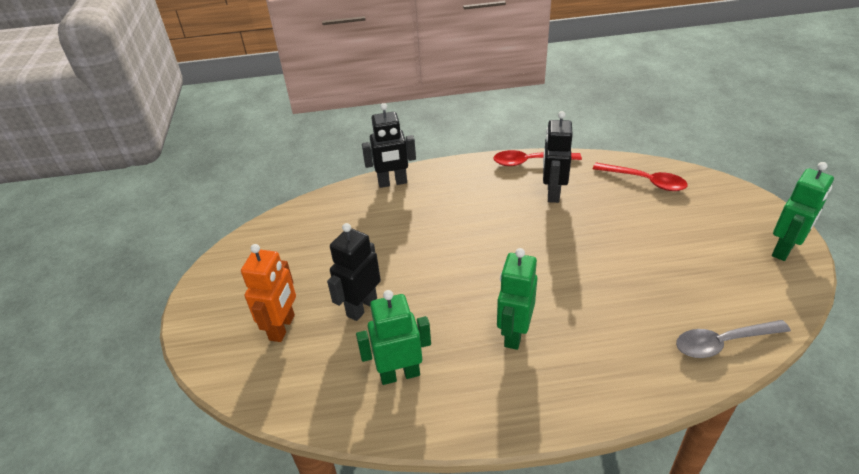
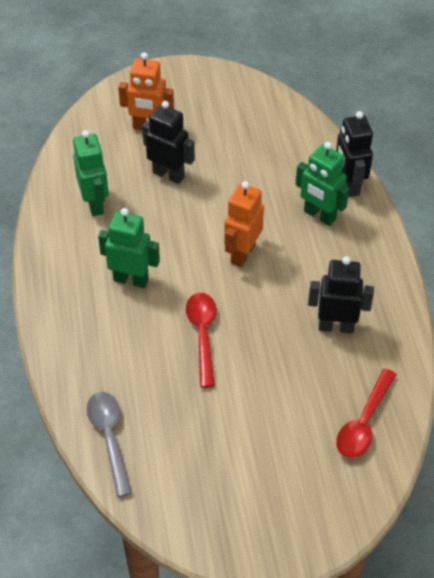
camera: 85 degrees right, 10 degrees up
red spoon [493,150,582,166] -> red spoon moved to [186,293,217,388]
green robot [772,162,834,261] -> green robot moved to [296,142,349,226]
none -> orange robot [224,181,264,267]

